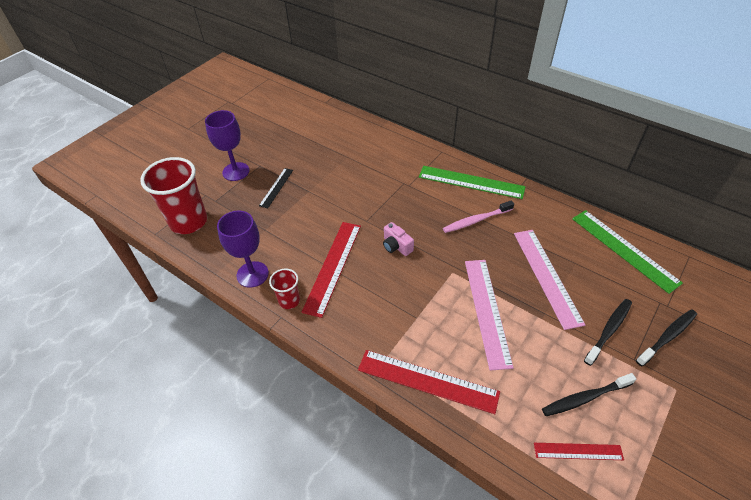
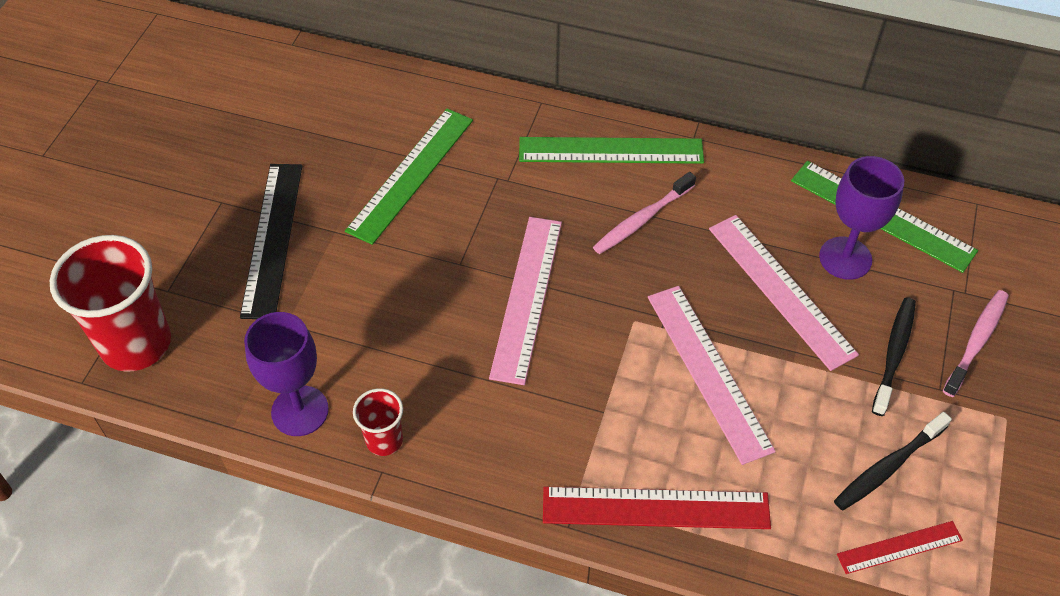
camera: 20 degrees left, 5 degrees up
purple goblet [205,110,249,181] -> purple goblet moved to [819,156,904,280]
black ruler [259,168,293,209] -> black ruler [240,164,302,319], size x1.80
red ruler [302,222,361,318] -> none
pink camera [383,222,414,256] -> pink ruler [489,217,562,385]
black toothbrush [636,309,697,366] -> pink toothbrush [943,290,1009,397]
none -> green ruler [345,108,473,245]

